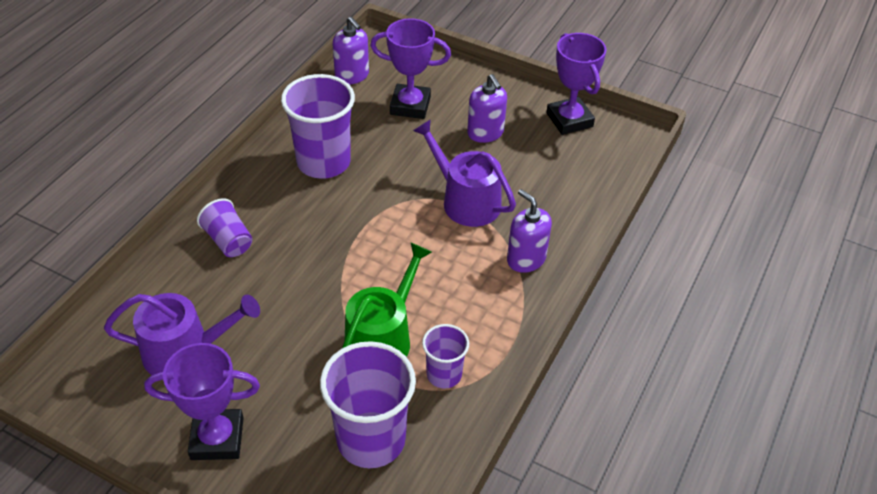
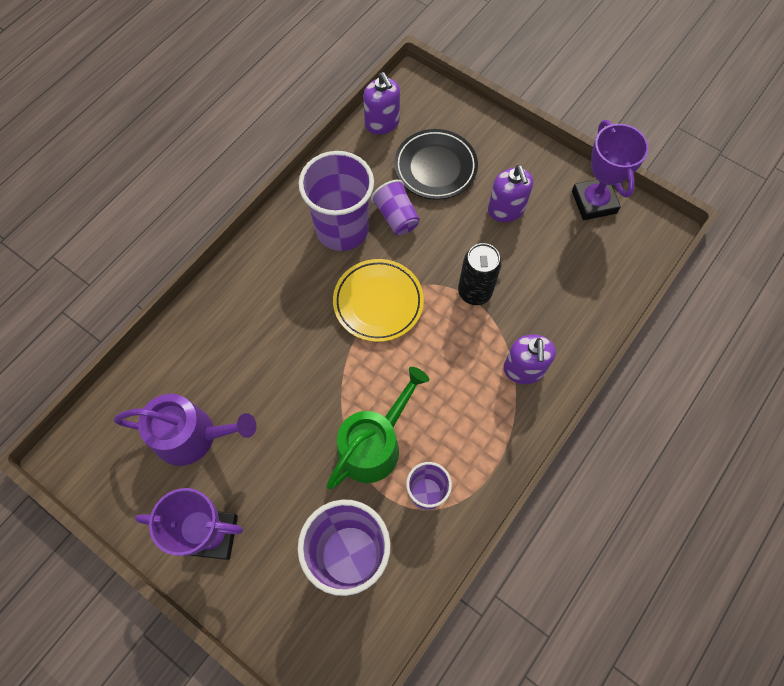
camera: 10 degrees right, 20 degrees up
purple cup [197,198,253,257] -> purple cup moved to [371,180,420,235]
purple trophy [370,18,451,119] -> black plate [394,129,478,200]
purple watering can [413,119,516,227] -> black can [458,243,501,305]
purple soap dispenser [507,189,552,273] -> purple soap dispenser turned 150 degrees counterclockwise [503,334,556,384]
none -> yellow plate [333,259,424,342]

